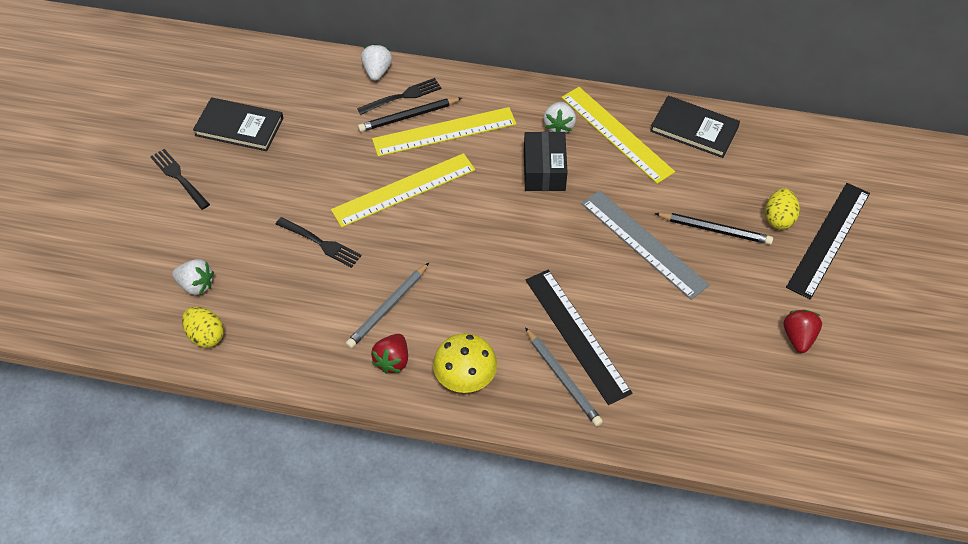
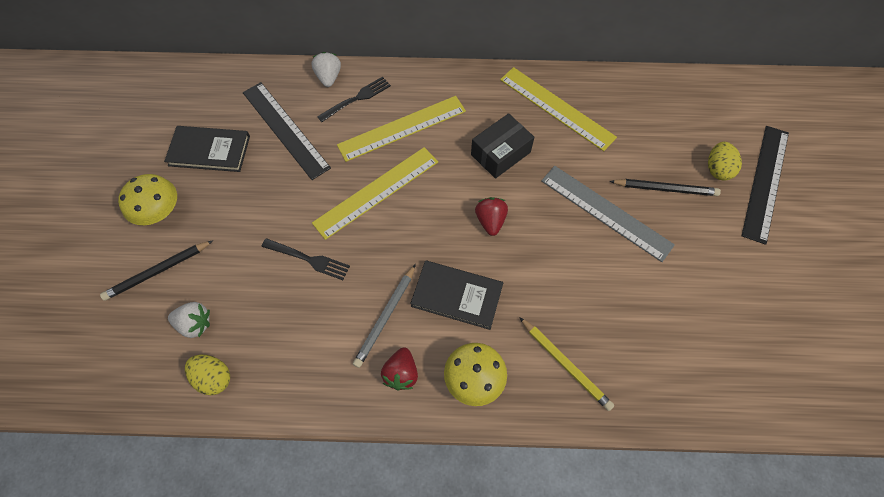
camera: 10 degrees left, 10 degrees up
black fork [150,149,210,210] -> yellow mushroom [118,174,177,225]
black pencil [358,98,462,132] -> black pencil moved to [100,241,213,301]
black box [524,132,568,191] -> black box turned 60 degrees clockwise [471,113,534,179]
grey pencil [525,327,603,427] -> yellow pencil [519,317,614,411]
black ruler [526,270,632,405] -> black ruler moved to [243,82,331,180]
white strawberry [543,102,576,133] -> none
black book [650,96,740,158] -> black book moved to [410,260,503,330]
red strawberry [783,310,822,353] -> red strawberry moved to [475,197,508,236]

